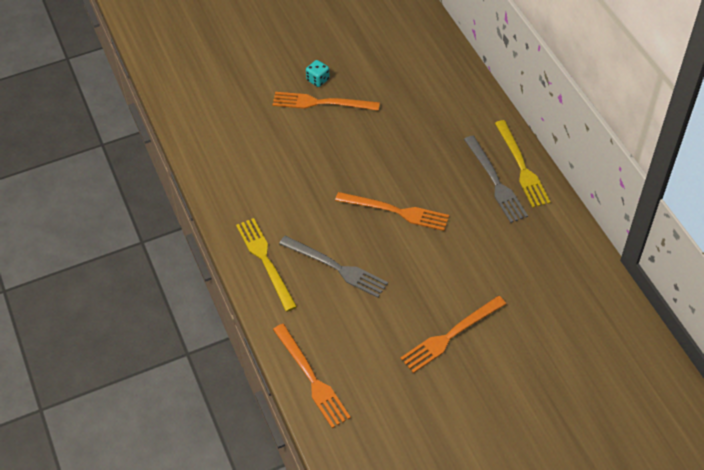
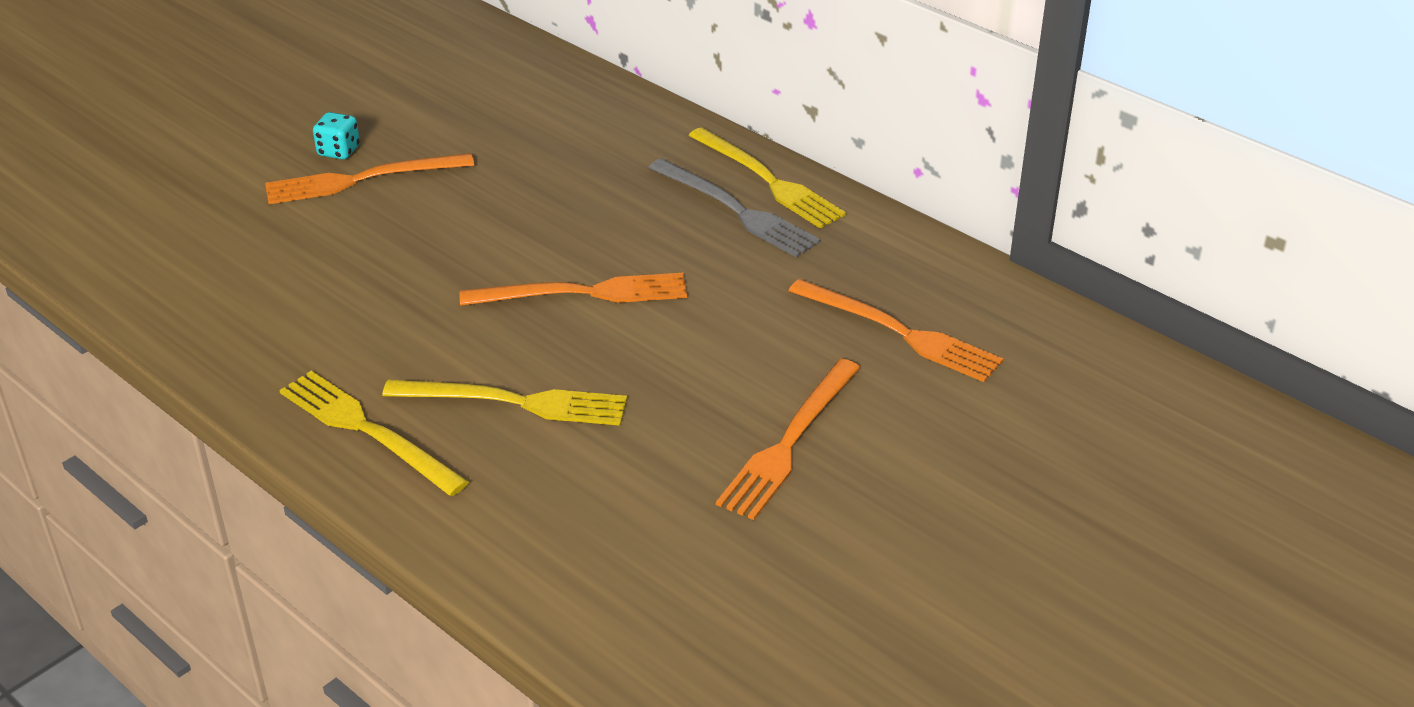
camera: 25 degrees left, 15 degrees down
orange fork [273,324,351,428] -> orange fork moved to [788,279,1003,382]
grey fork [279,236,388,298] -> yellow fork [382,380,627,426]

